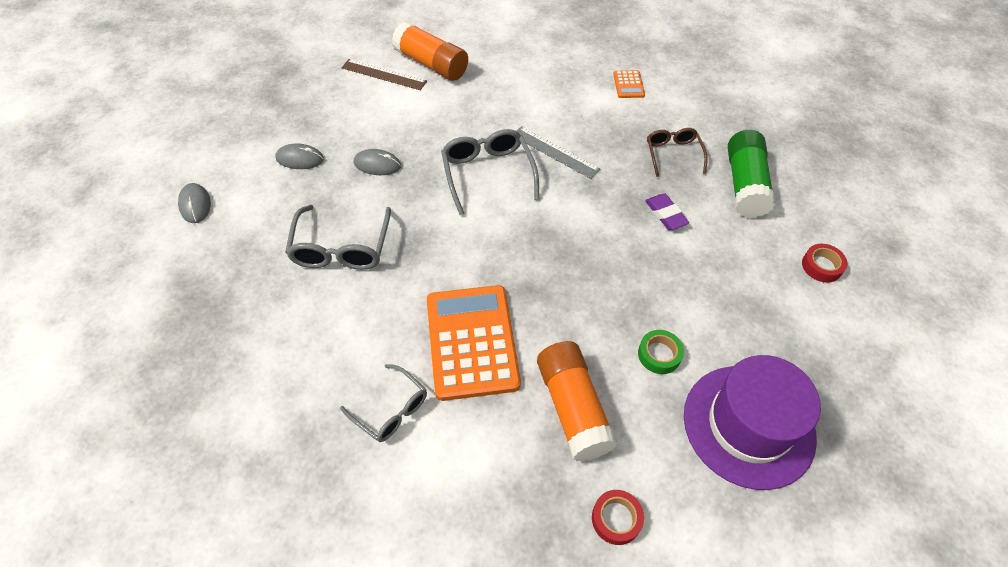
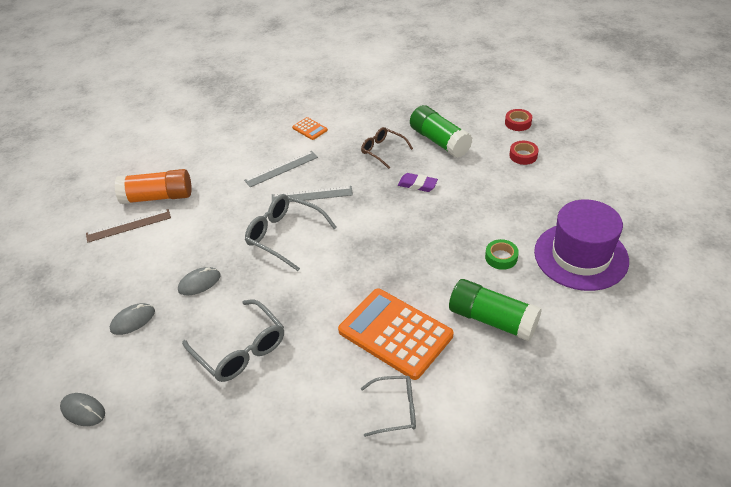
camera: 40 degrees left, 10 degrees down
orange glue stick [537,341,618,461] -> green glue stick [449,279,542,341]
red tape [592,490,644,545] -> red tape moved to [505,109,532,131]
none -> grey ruler [244,151,318,187]

